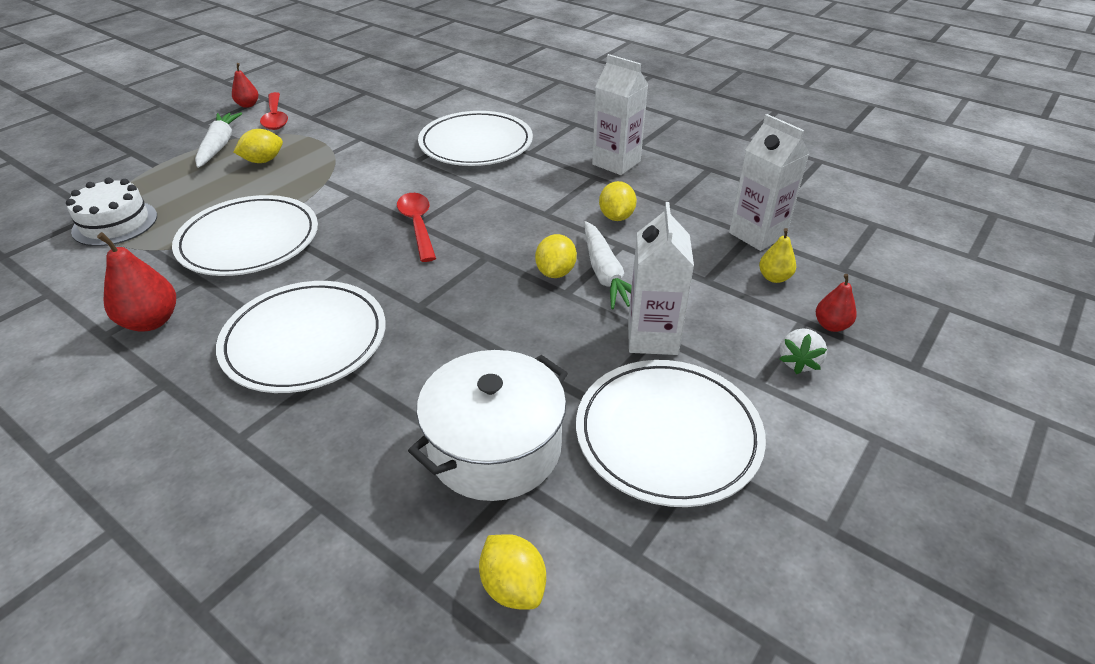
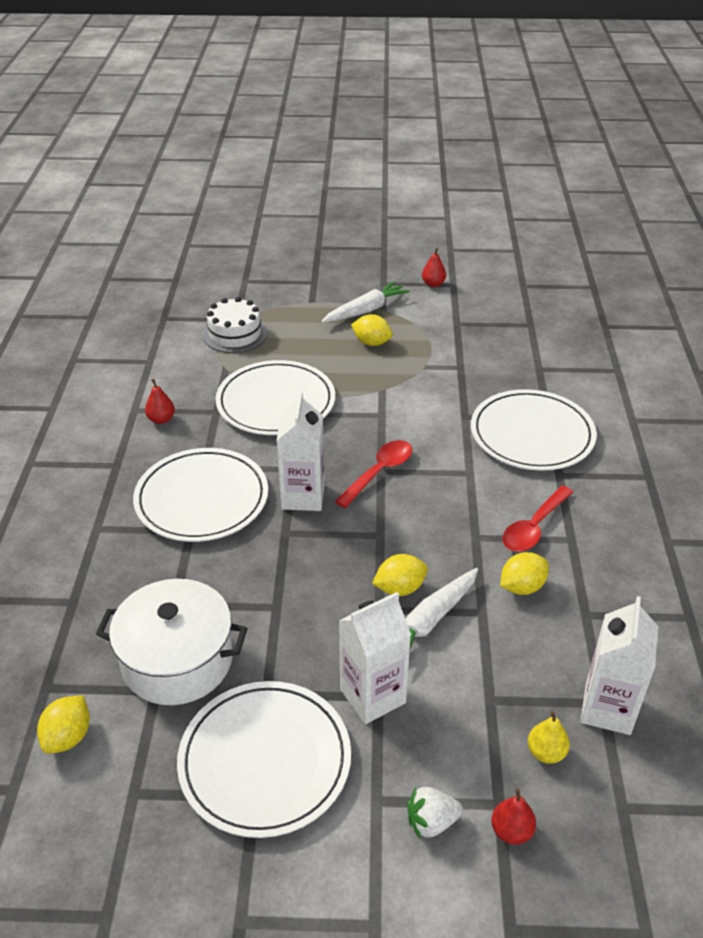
camera: 55 degrees right, 0 degrees up
red pear [97,232,176,331] -> red pear [145,379,175,424], size x0.60
red spoon [260,92,288,130] -> red spoon moved to [502,486,573,552]
white carton [592,54,649,175] -> white carton moved to [276,391,325,511]

